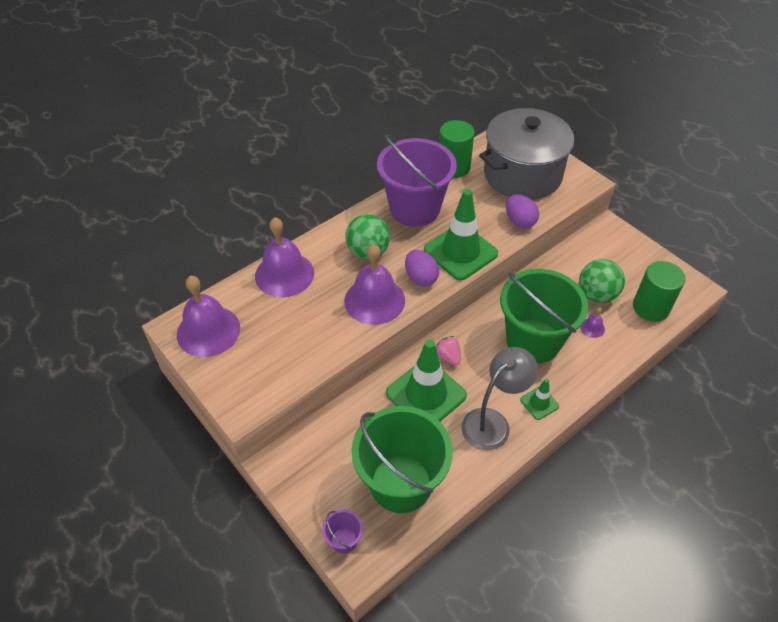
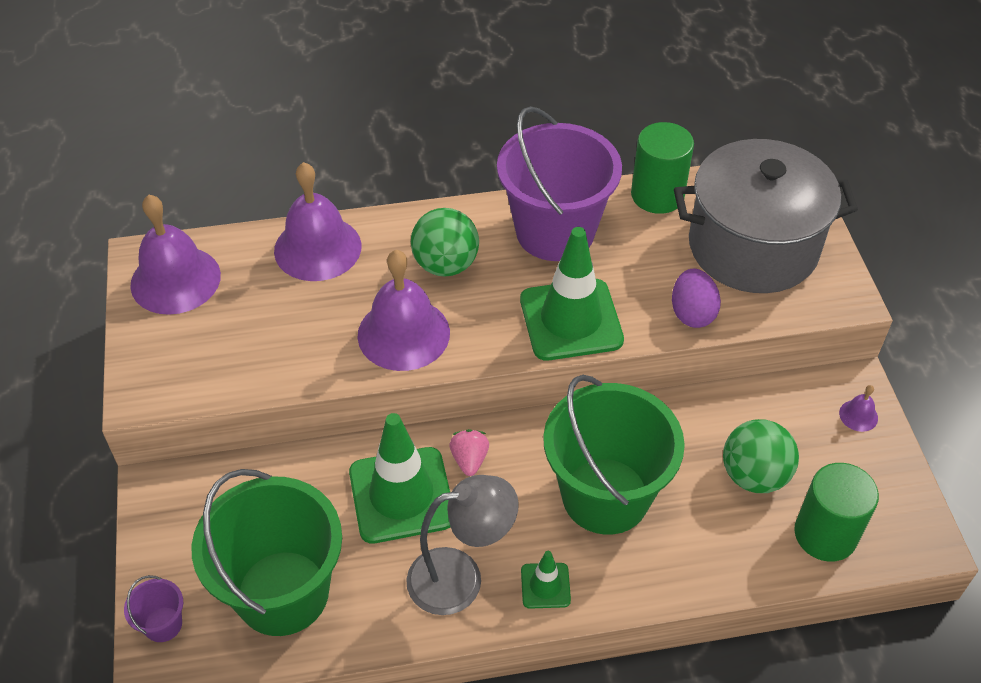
camera: 30 degrees right, 0 degrees up
purple egg [405,250,439,287] -> none
purple bell [580,307,605,338] -> purple bell moved to [839,385,878,432]

